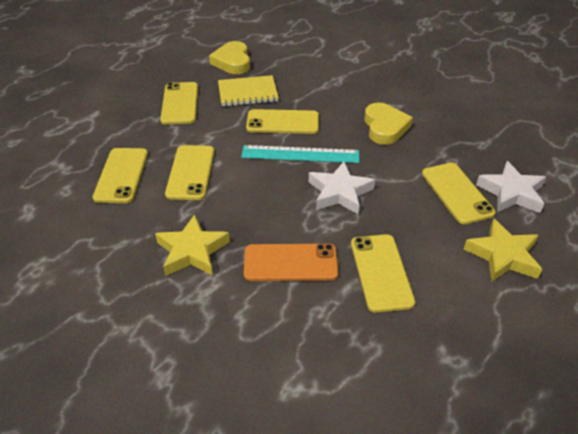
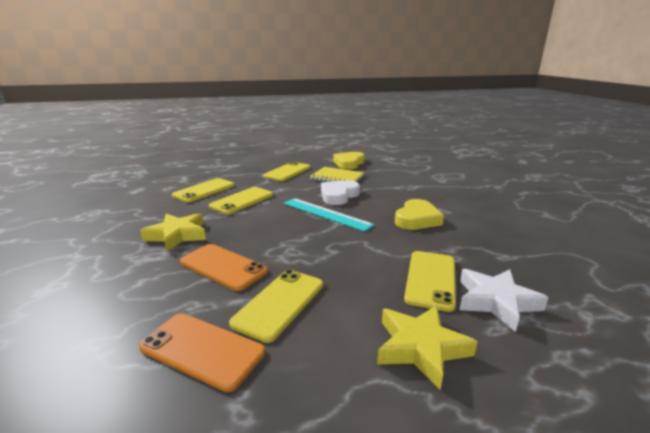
camera: 35 degrees right, 20 degrees down
yellow phone [246,109,319,134] -> white heart [321,180,360,205]
white star [309,162,375,214] -> none
none -> orange phone [139,313,265,392]

